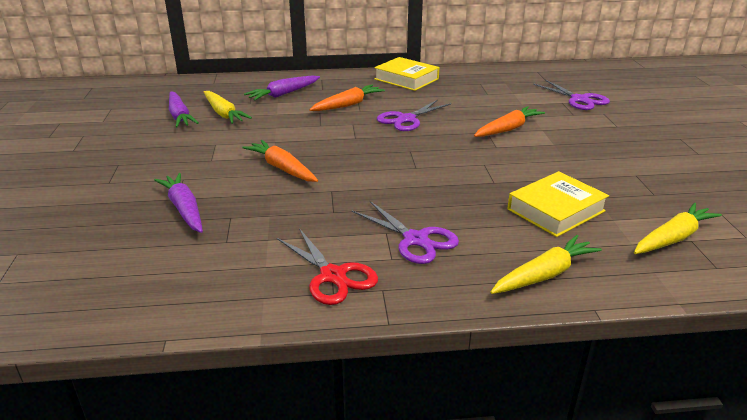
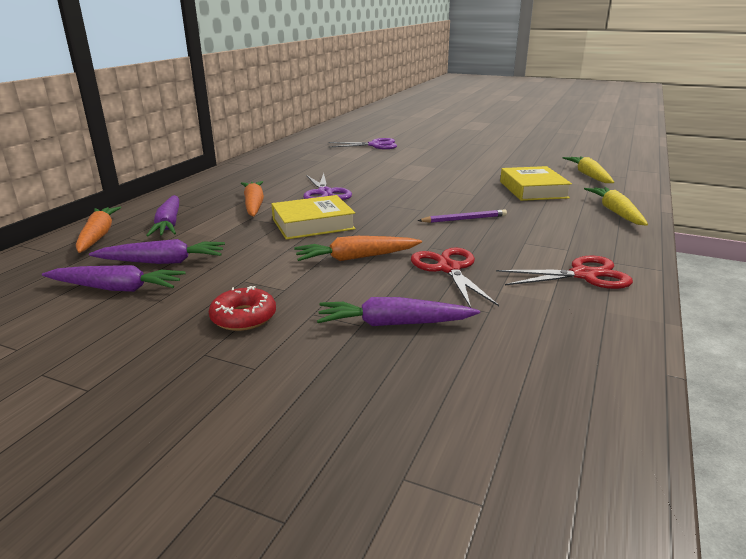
camera: 60 degrees left, 5 degrees down
yellow carrot [204,91,252,124] -> purple carrot [89,239,225,264]
purple scissors [352,201,459,264] -> none
yellow book [374,57,439,91] -> yellow book moved to [271,195,356,240]
orange carrot [474,106,545,137] -> orange carrot moved to [76,207,121,253]
none -> red donut [209,286,276,331]
none -> red scissors [411,247,499,308]
none -> purple pencil [418,209,507,223]

